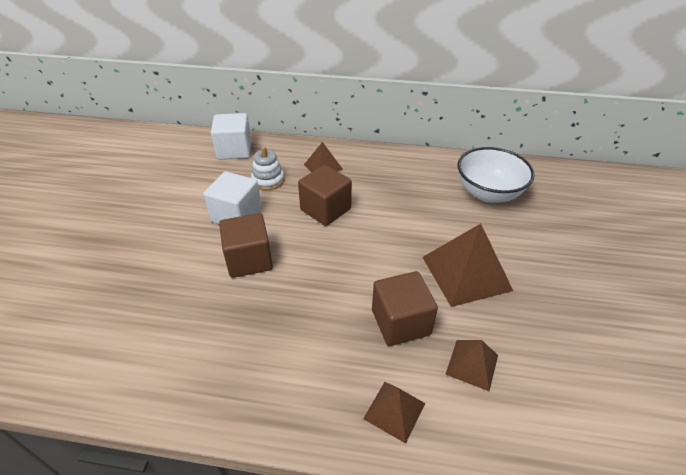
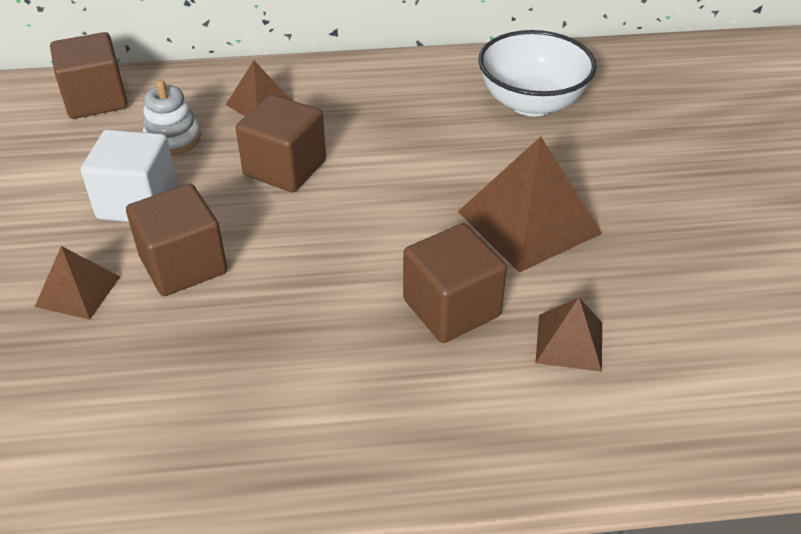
camera: 15 degrees left, 0 degrees up
white cube [211,113,252,160] -> brown cube [50,32,128,119]
brown pyramid [363,382,426,444] -> brown pyramid moved to [35,246,120,320]

